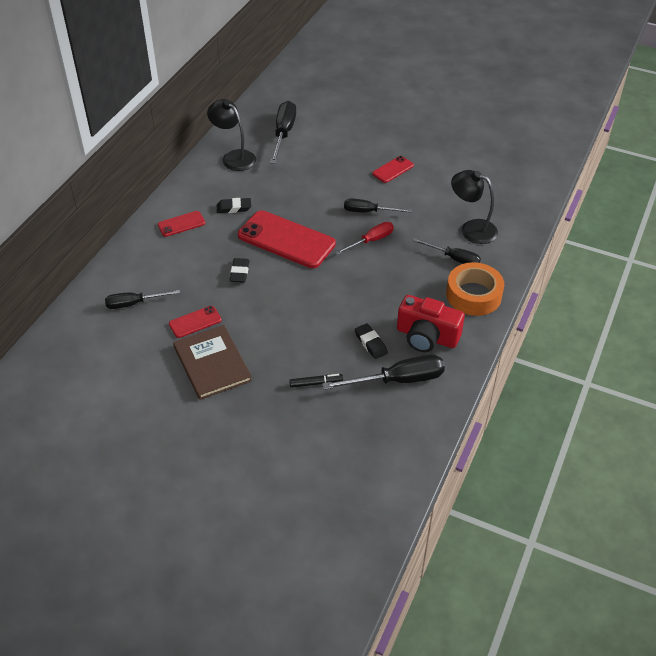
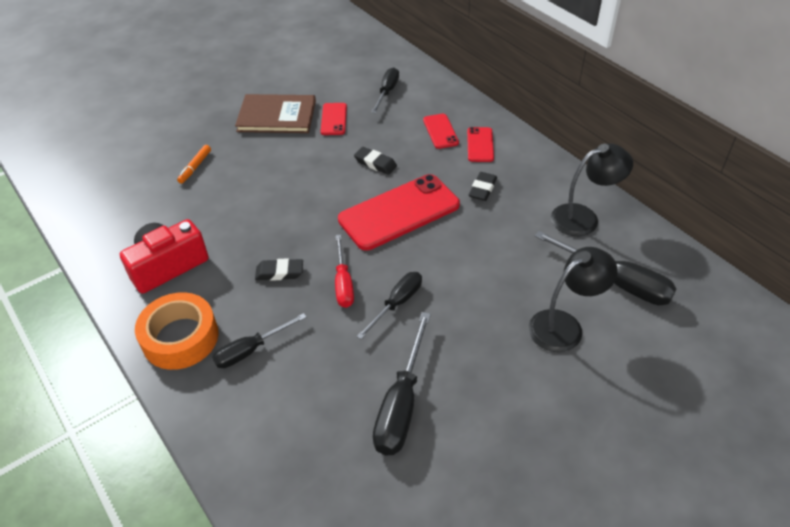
camera: 120 degrees right, 0 degrees up
black marker [289,374,343,388] -> orange marker [177,145,211,184]
black screwdriver [322,355,445,390] -> black screwdriver moved to [373,312,431,456]
black eraser [355,323,388,359] -> black eraser moved to [255,258,303,281]
red phone [372,156,414,183] -> red phone moved to [423,114,459,149]
black lamp [451,170,498,244] -> black lamp moved to [528,247,618,352]

